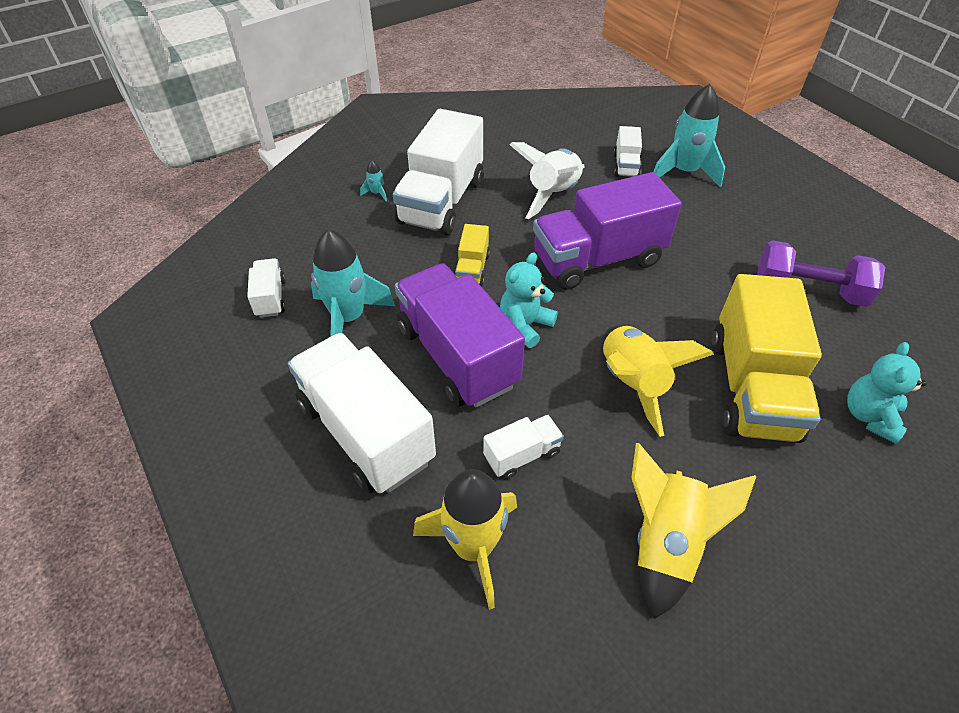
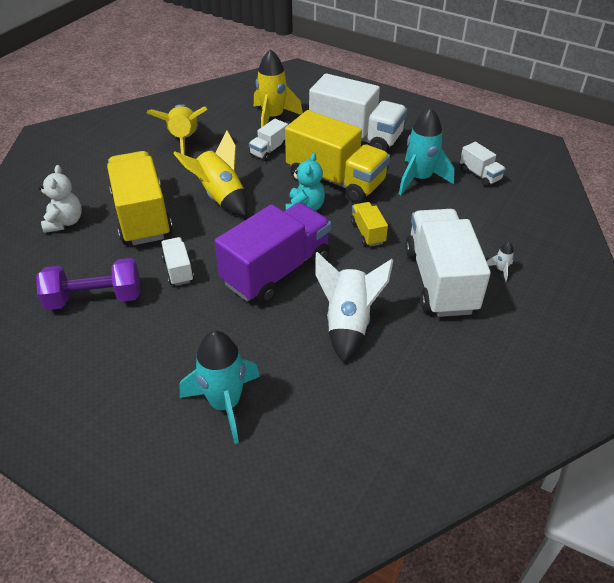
camera: 155 degrees right, 5 degrees down
turquoise rocket [360,160,387,202] -> white rocket [487,242,514,281]
purple truck [395,264,525,407] -> yellow truck [285,110,390,203]
white truck [614,126,642,177] -> white truck moved to [161,237,194,286]
turquoise teddy bear [847,342,927,444] -> white teddy bear [39,165,82,233]

